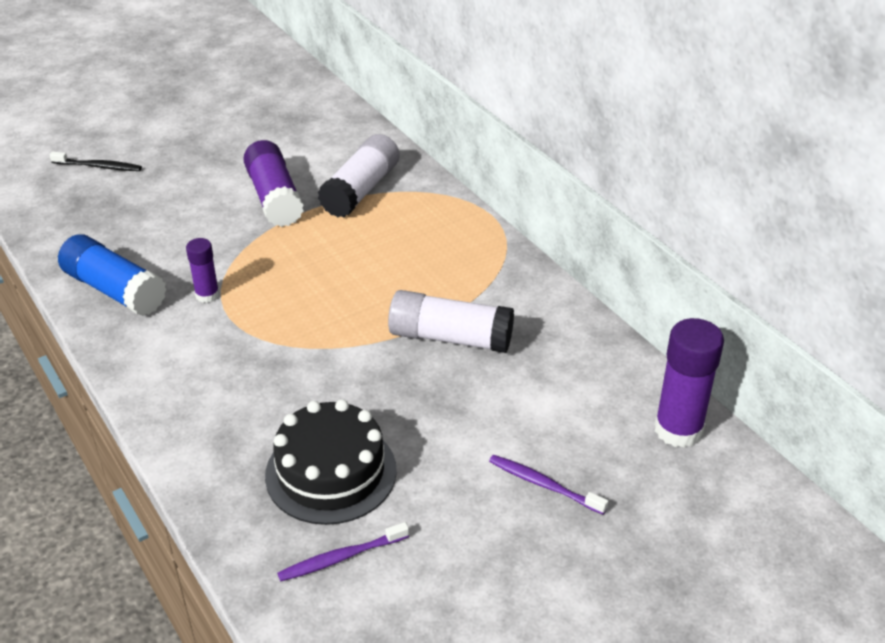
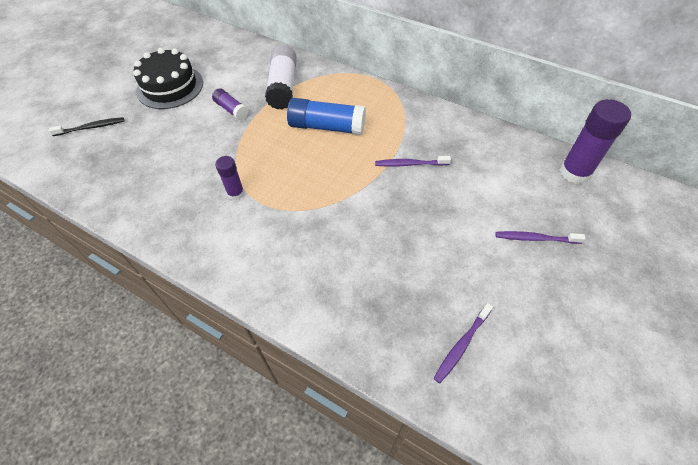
camera: 25 degrees left, 15 degrees up
blue glue stick [58,234,167,316] -> blue glue stick moved to [287,98,366,135]
purple glue stick [243,140,304,227] -> purple glue stick [212,88,248,120], size x0.56
black cake [265,399,397,525] -> black cake moved to [133,48,203,109]
white glue stick [388,290,514,353] -> purple toothbrush [375,156,451,167]

